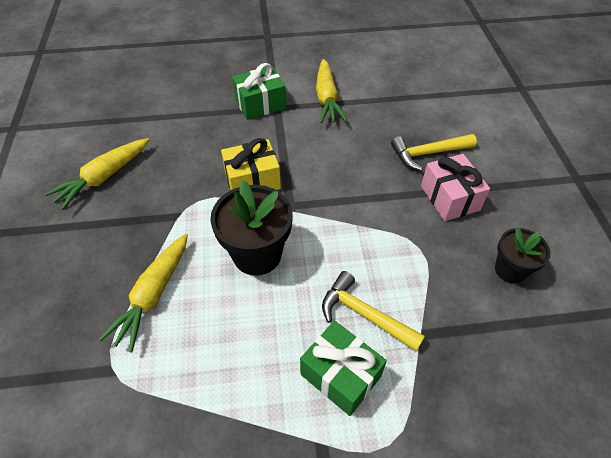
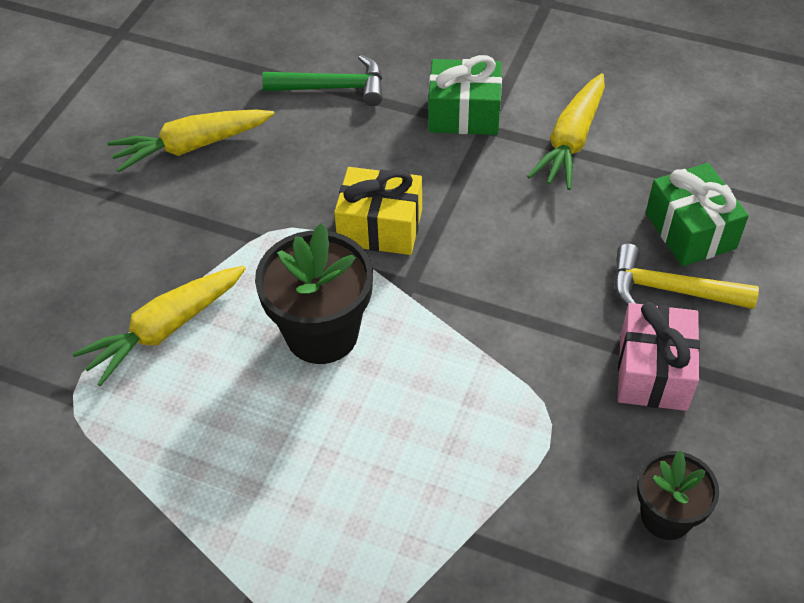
camera: 30 degrees right, 0 degrees up
green gift [300,321,387,416] -> green gift moved to [646,163,749,266]
yellow hammer [322,271,425,351] -> none
none -> green hammer [262,55,383,106]

